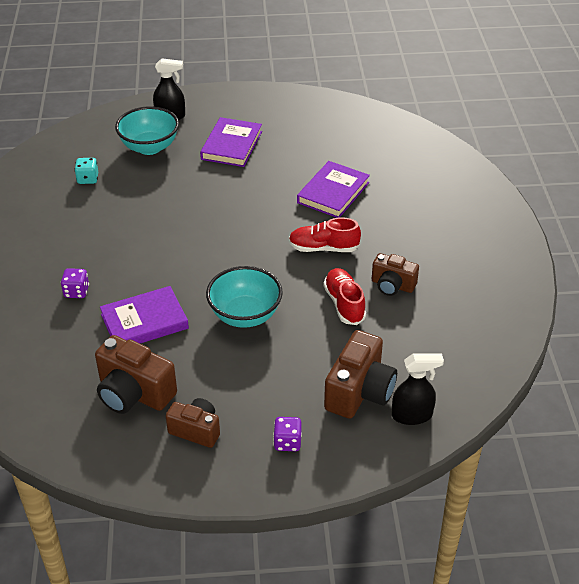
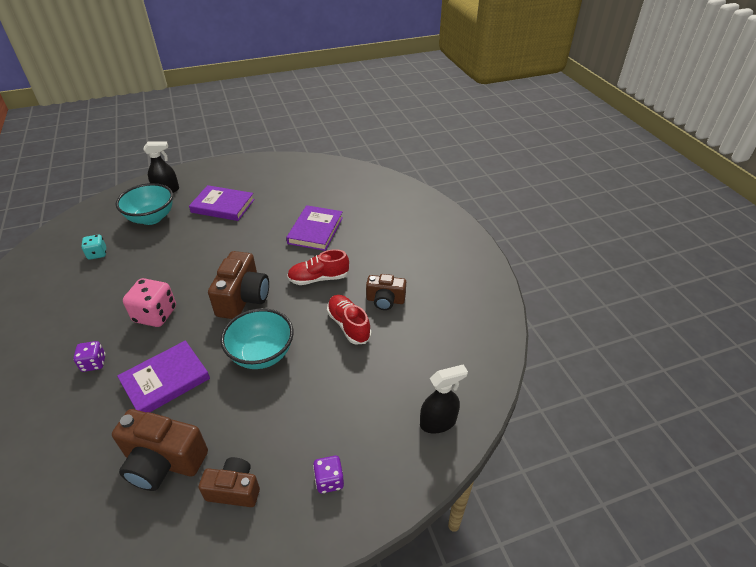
camera: 15 degrees left, 0 degrees up
purple book [200,117,262,167] -> purple book turned 75 degrees counterclockwise [189,185,254,221]
brown camera [324,330,397,419] -> brown camera moved to [208,251,269,319]
none -> pink dice [123,278,176,327]

